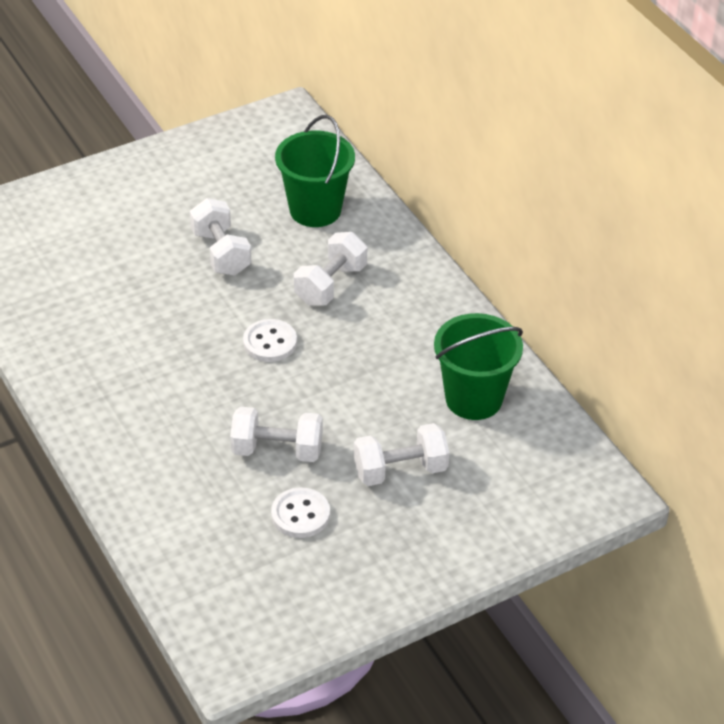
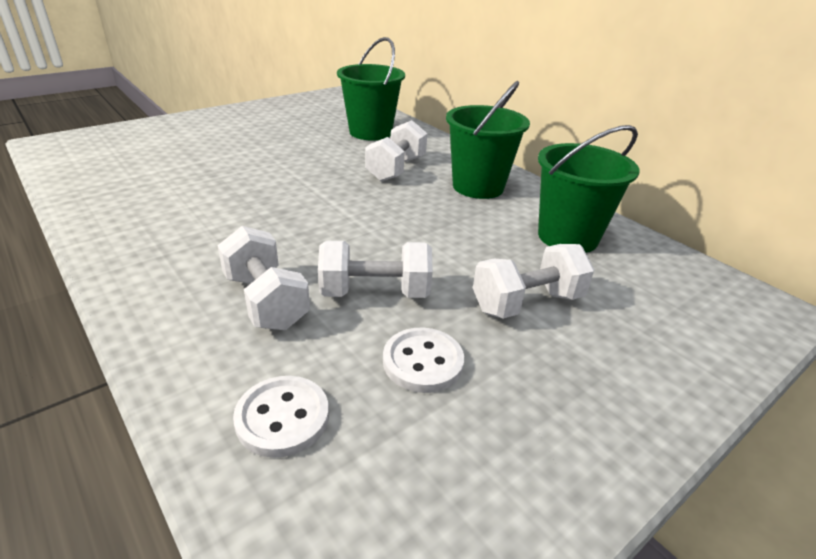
camera: 10 degrees left, 10 degrees down
white dumbbell [190,198,251,276] -> white dumbbell moved to [217,226,310,330]
white button [243,319,297,362] -> white button moved to [233,376,329,458]
none -> green bucket [446,81,530,199]

